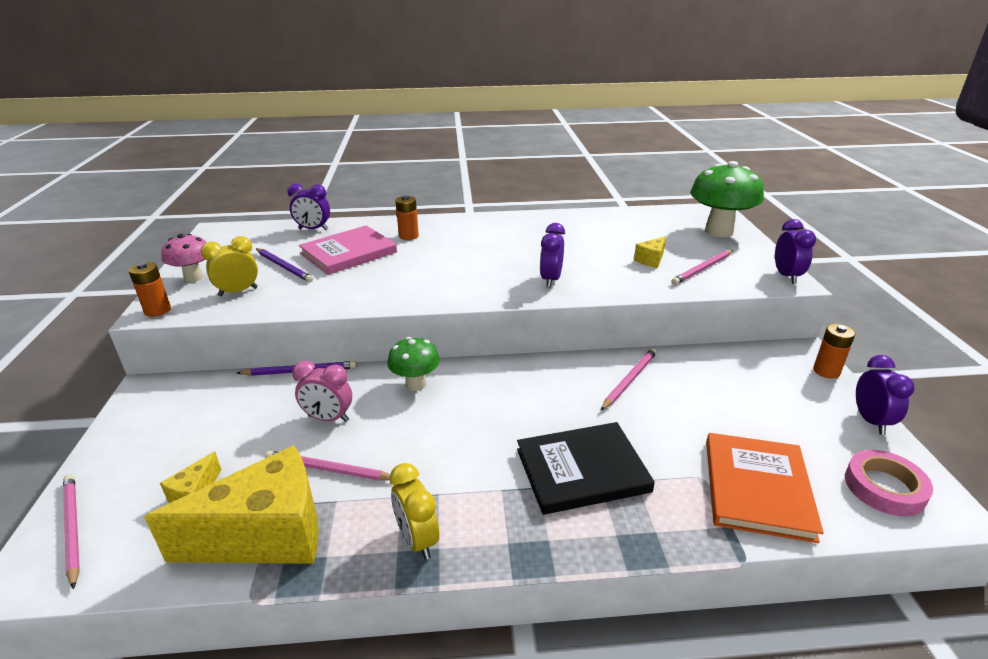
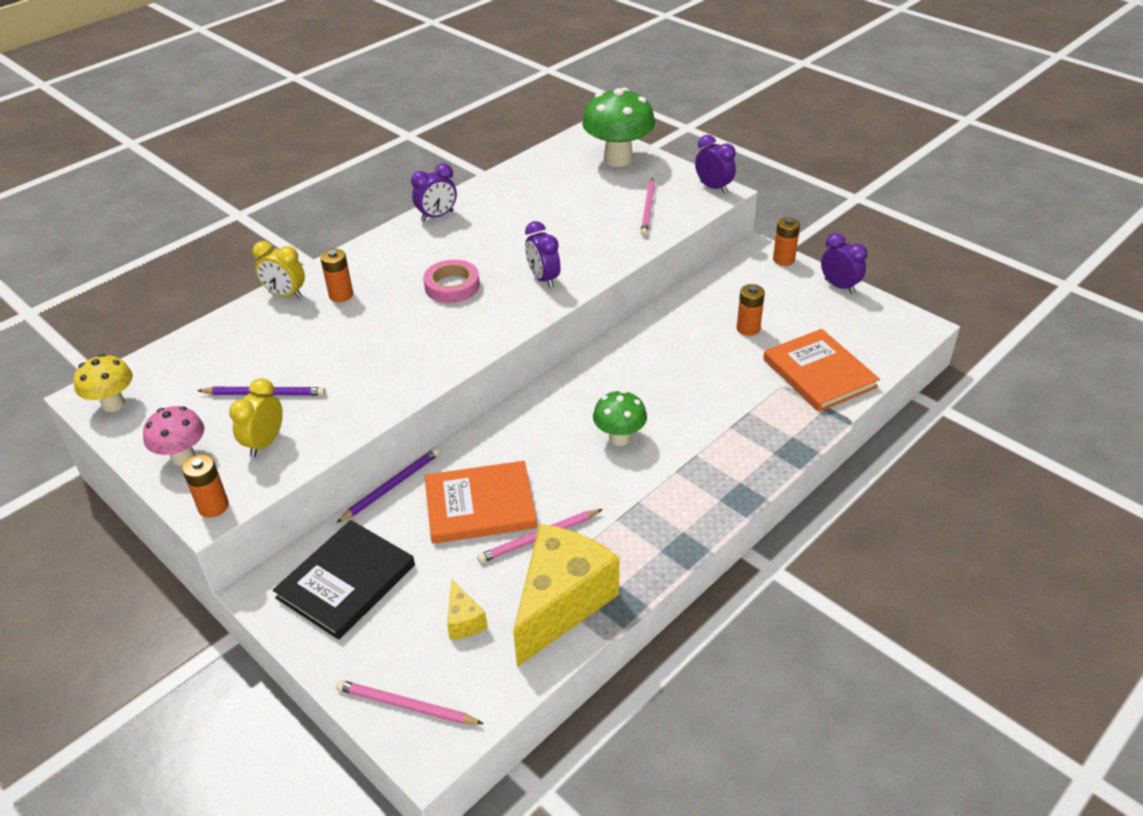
camera: 40 degrees left, 10 degrees up
purple clock [287,184,330,230] -> purple clock moved to [411,163,457,222]
pink clock [292,361,352,422] -> orange book [425,461,537,544]
pink book [299,225,397,275] -> none
green mushroom [387,337,440,391] -> green mushroom moved to [593,390,647,446]
yellow clock [390,463,439,560] -> yellow clock moved to [252,241,305,299]
black book [517,422,655,515] -> black book moved to [273,520,415,640]
pink pencil [601,348,657,410] -> none
yellow cheese [634,236,666,268] -> none
pink tape [845,450,933,516] -> pink tape moved to [423,260,480,303]
none -> yellow mushroom [73,354,133,412]
none -> orange battery [737,284,765,336]

